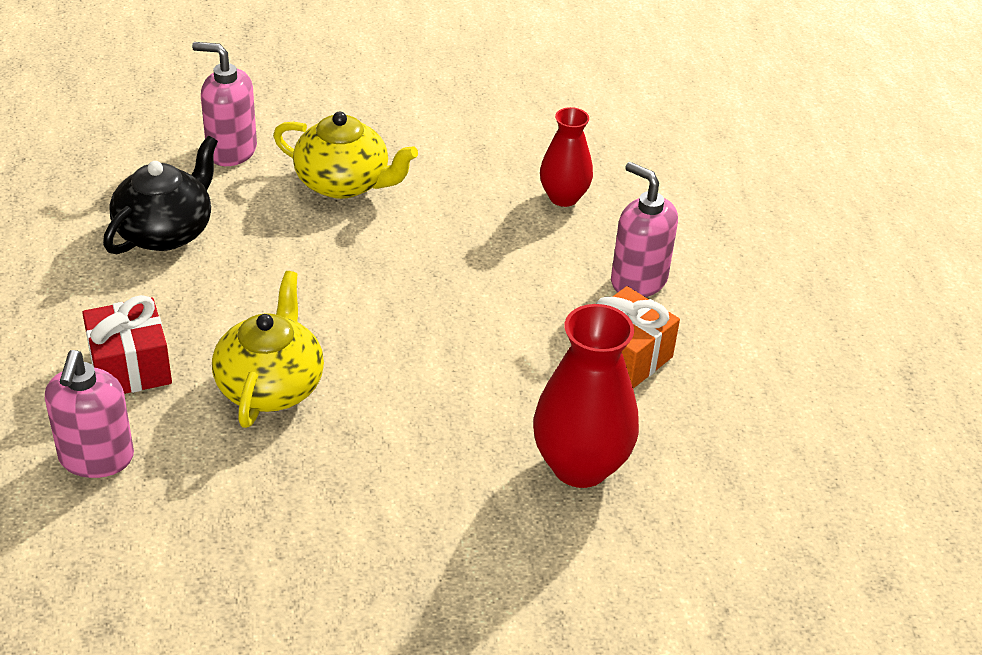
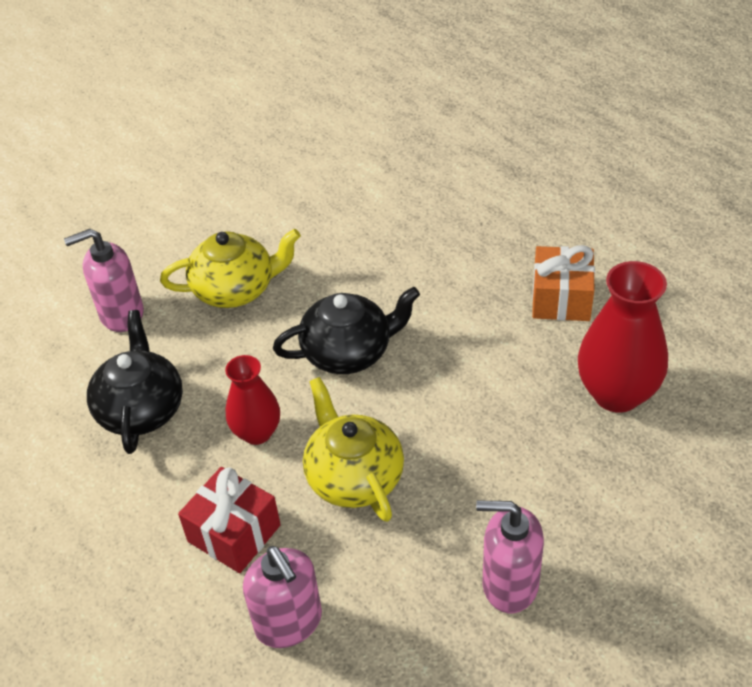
camera: 30 degrees left, 5 degrees up
red vase [540,107,593,207] -> red vase moved to [225,355,280,445]
pink soap dispenser [611,162,678,297] -> pink soap dispenser moved to [476,501,544,613]
none -> black teapot [273,287,420,374]

